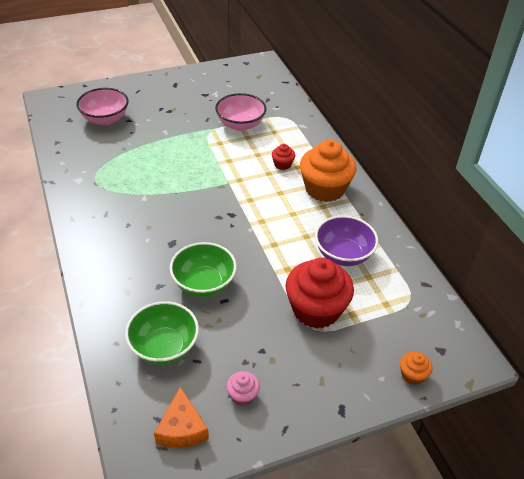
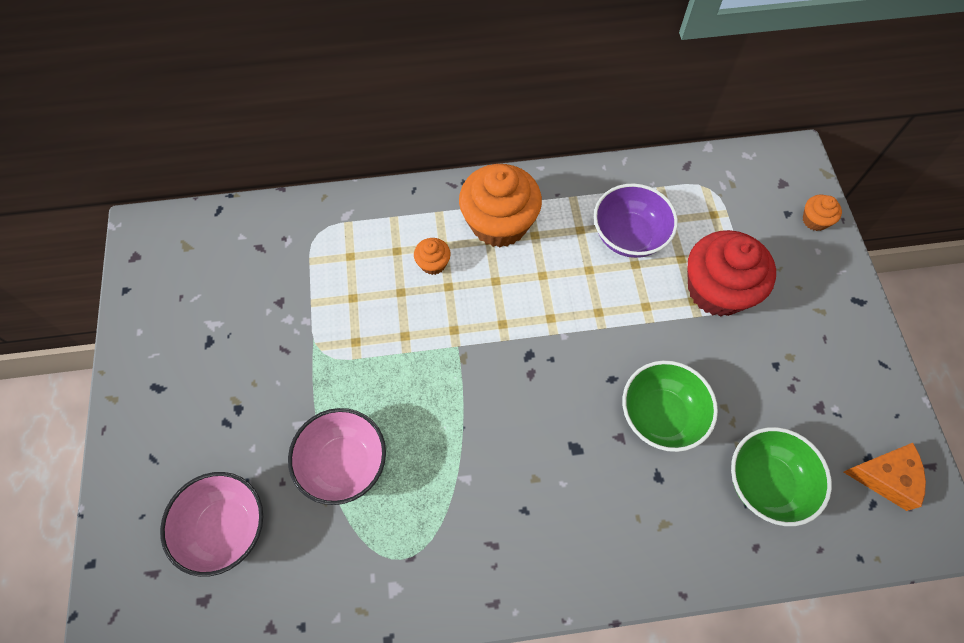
camera: 75 degrees left, 20 degrees up
pink bowl [215,93,266,131] -> pink bowl moved to [288,408,386,505]
pink cupcake [226,371,260,406] -> none
red cupcake [272,144,295,170] -> orange cupcake [414,238,451,275]

